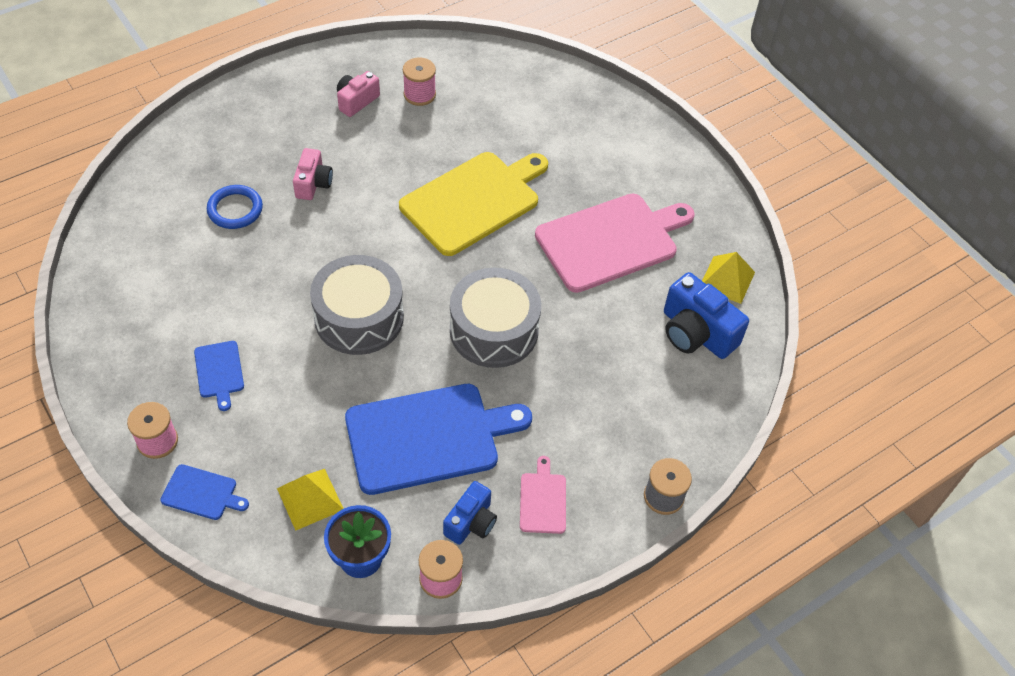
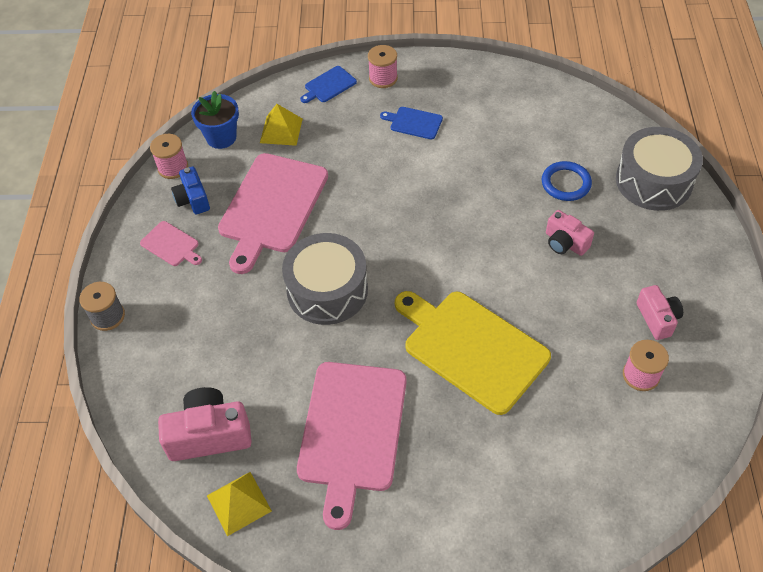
camera: 130 degrees right, 0 degrees up
grey drum [310,255,404,355] -> grey drum moved to [616,127,703,211]
blue cutting board [345,384,532,495] -> pink cutting board [218,153,328,274]
yellow cutting board [399,152,548,256] -> yellow cutting board turned 135 degrees clockwise [395,291,551,415]
blue camera [664,272,749,359] -> pink camera [158,387,252,461]

